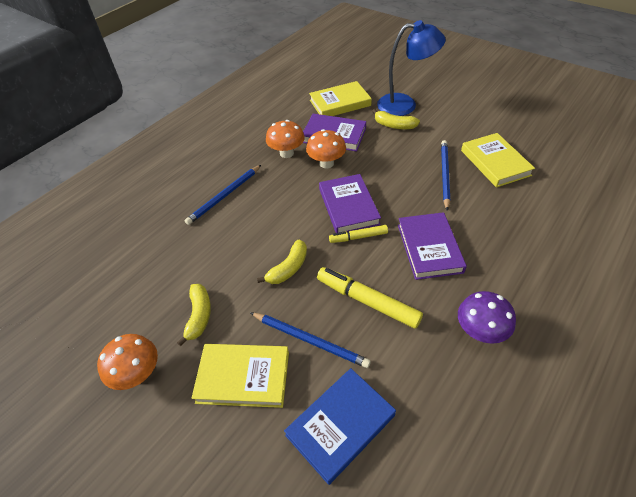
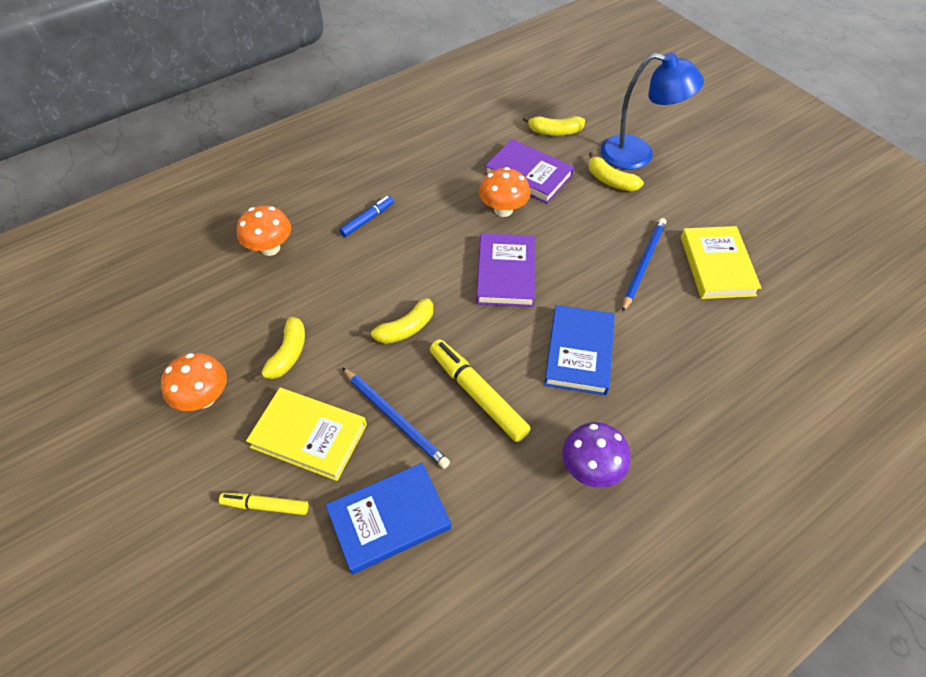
camera: 15 degrees right, 5 degrees up
blue pencil [185,165,261,225] -> blue marker [339,196,394,237]
orange mushroom [266,120,305,158] -> orange mushroom moved to [237,206,291,256]
yellow book [309,81,372,116] -> yellow banana [523,116,585,136]
yellow marker [329,225,388,243] -> yellow marker moved to [219,493,308,515]
purple book [398,212,467,280] -> blue book [544,305,615,395]

